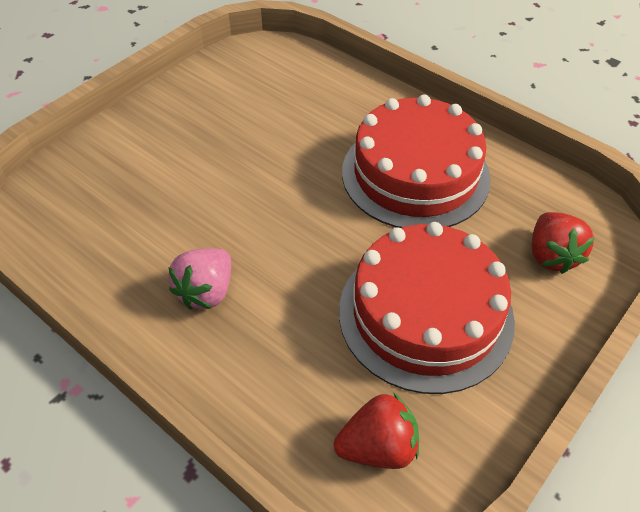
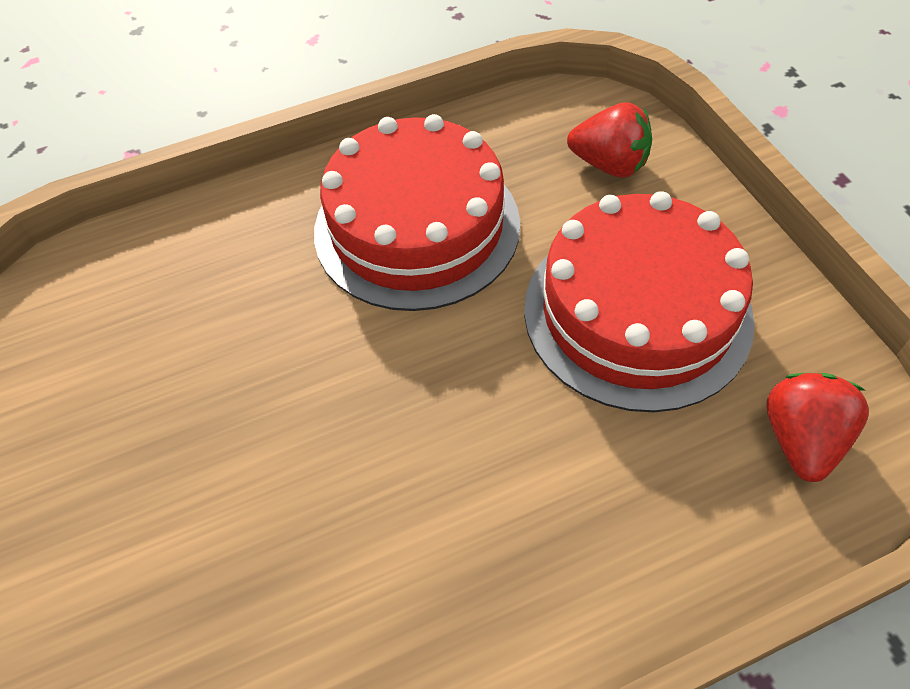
camera: 60 degrees left, 5 degrees up
pink strawberry [169,248,231,310] -> none

